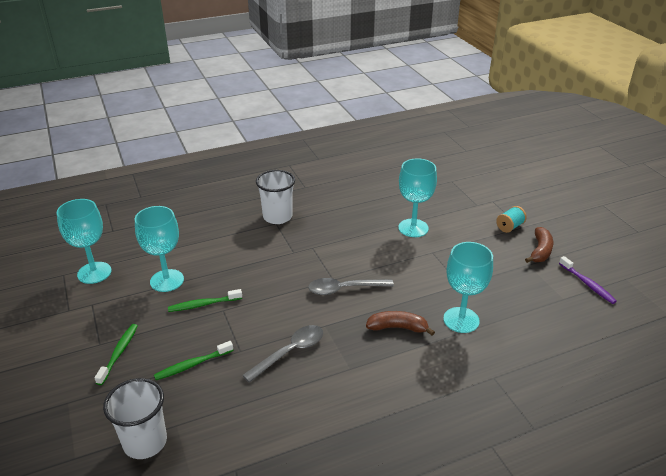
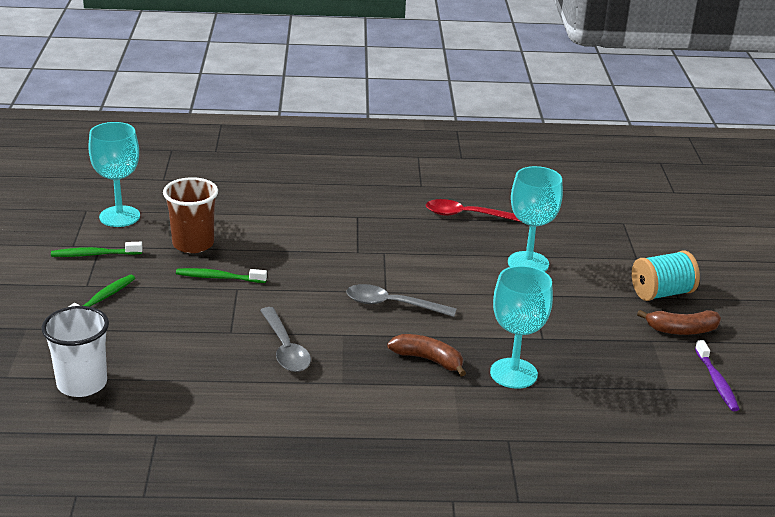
camera: 20 degrees right, 5 degrees down
turquoise goblet [135,206,184,292] -> brown cup [163,177,218,253]
green toothbrush [154,341,233,380] -> green toothbrush moved to [51,242,143,257]
grey spoon [242,325,323,383] -> grey spoon turned 90 degrees clockwise [260,307,311,372]
white cup [256,170,295,224] -> none
turquoise spool [496,206,527,233] -> turquoise spool [632,251,700,301], size x1.55
brown banana [525,227,553,263] -> brown banana turned 45 degrees clockwise [637,310,721,335]
none -> red spoon [426,199,521,222]

